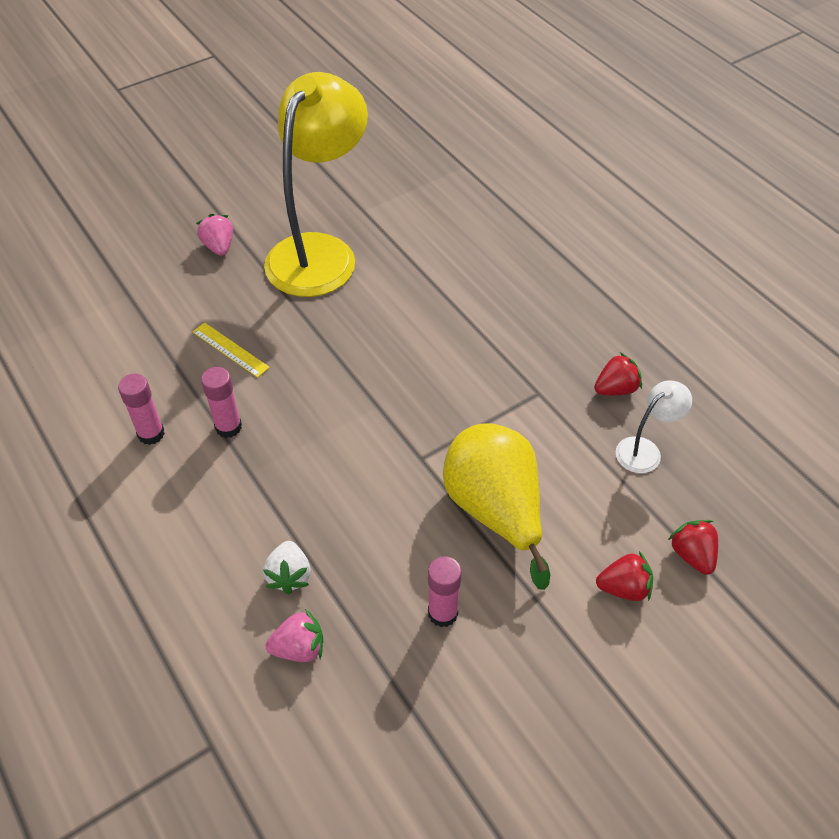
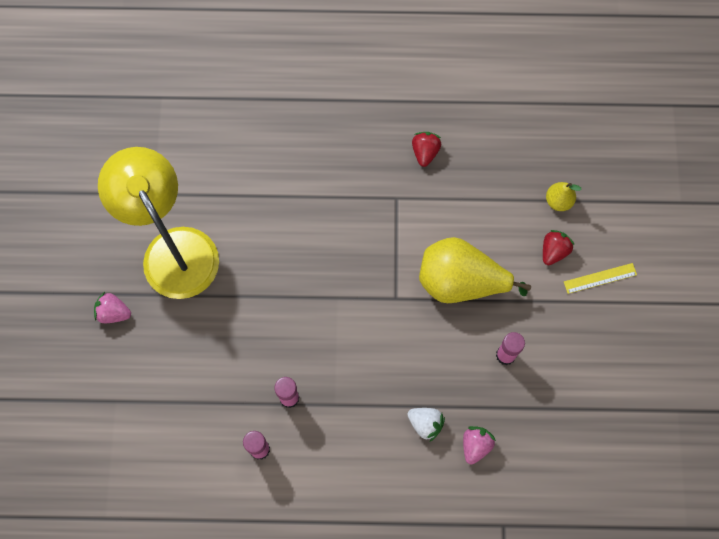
camera: 55 degrees left, 20 degrees up
yellow ruler [193,322,270,378] -> yellow ruler moved to [564,263,637,294]
white lamp [616,380,692,473] -> none
red strawberry [668,520,718,575] -> yellow pear [546,182,582,211]

